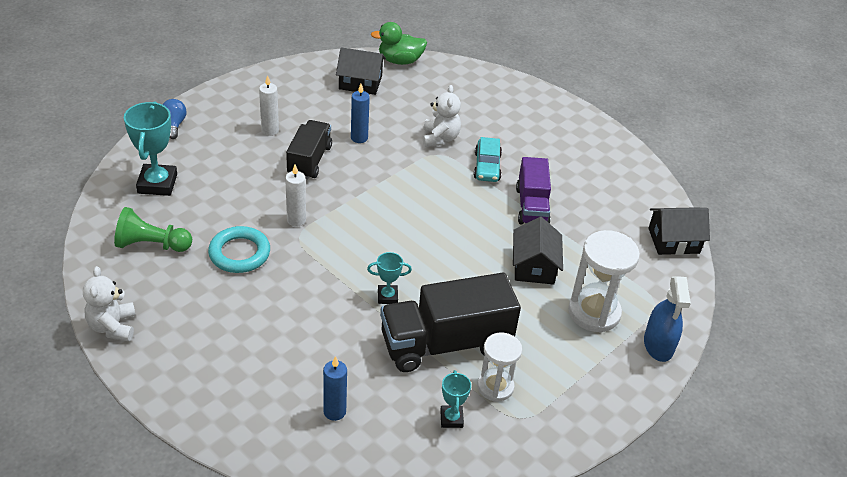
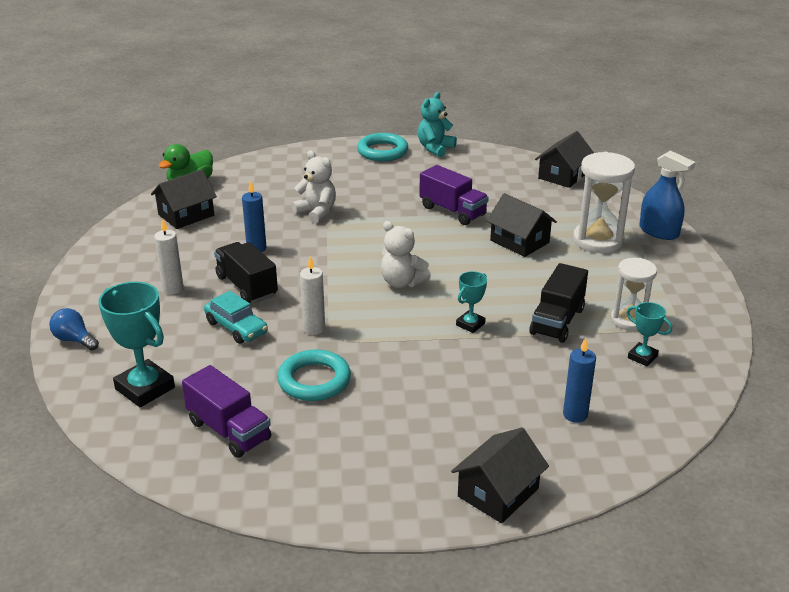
camera: 45 degrees left, 10 degrees down
white teddy bear [83,266,136,341] -> white teddy bear moved to [381,221,431,288]
green pawn [114,207,192,252] -> purple truck [182,365,271,458]
black truck [380,273,521,372] -> black truck [529,263,588,343], size x0.62
turquoise car [474,137,502,182] -> turquoise car moved to [204,291,268,344]
none -> turquoise ring [357,133,408,161]
none -> turquoise teddy bear [418,92,457,157]
none -> black house [451,428,549,523]

